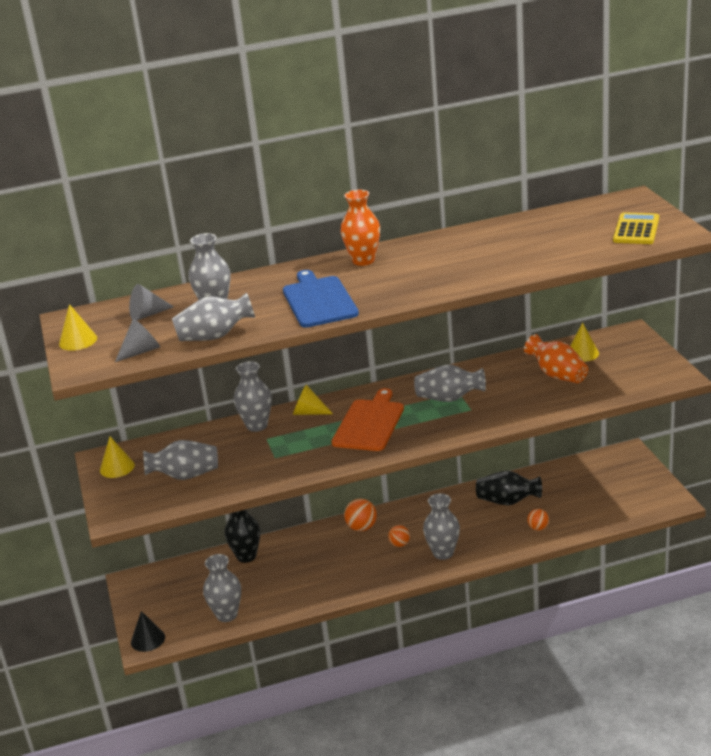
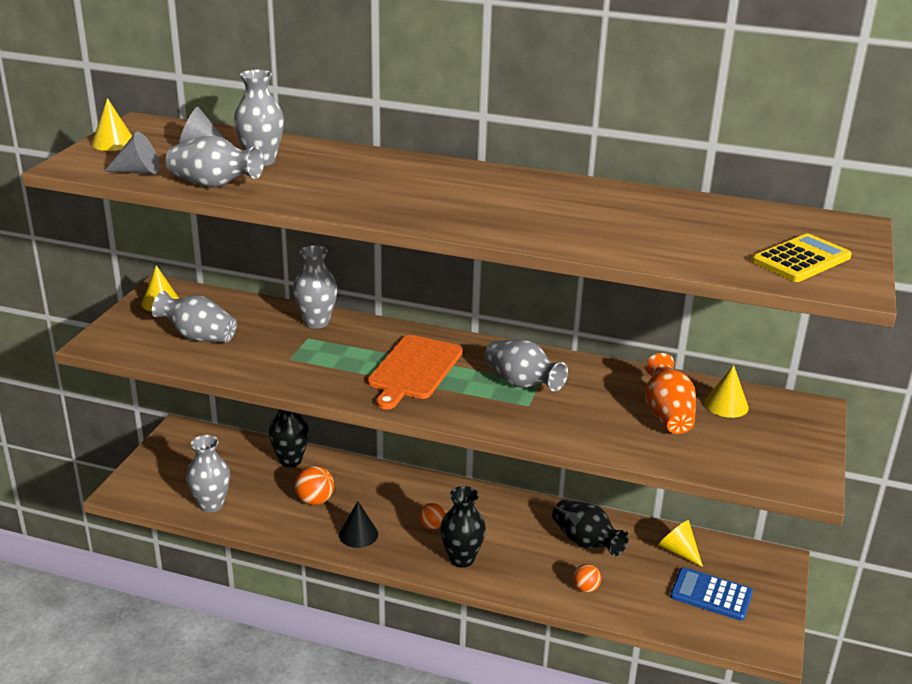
camera: 30 degrees right, 0 degrees up
black cone [131,611,165,652] -> black cone moved to [339,501,378,548]
blue cutting board [283,270,359,328] -> none
yellow cone [293,384,333,415] -> yellow cone moved to [658,520,703,567]
orange cutting board [331,388,404,451] -> orange cutting board turned 150 degrees clockwise [367,335,463,410]
orange vase [341,190,380,266] -> none
orange ball [344,499,377,531] -> orange ball moved to [294,466,334,505]
grey vase [423,494,460,560] -> black vase [440,486,486,568]
none -> blue calculator [670,567,753,621]

